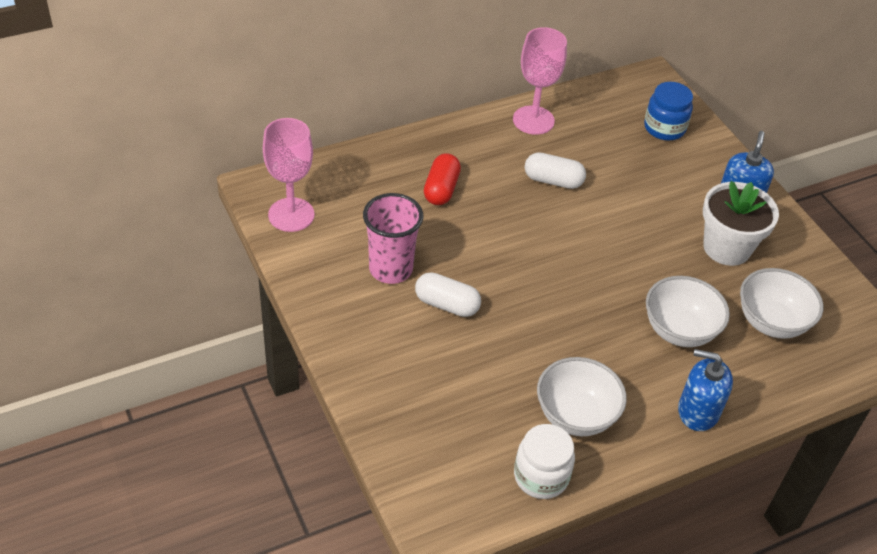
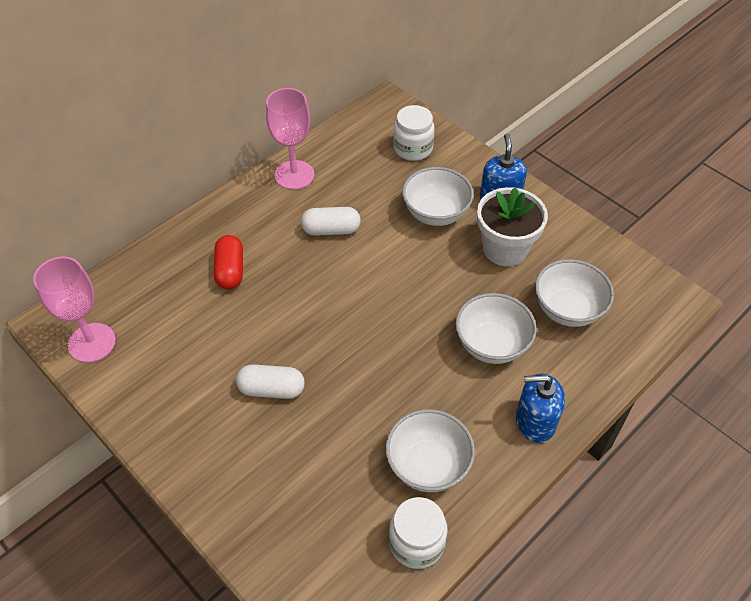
camera: 15 degrees left, 5 degrees up
pink cup [363,193,423,284] -> none
blue jar [644,82,693,141] -> white jar [393,105,435,161]
none -> white bowl [402,167,474,226]

